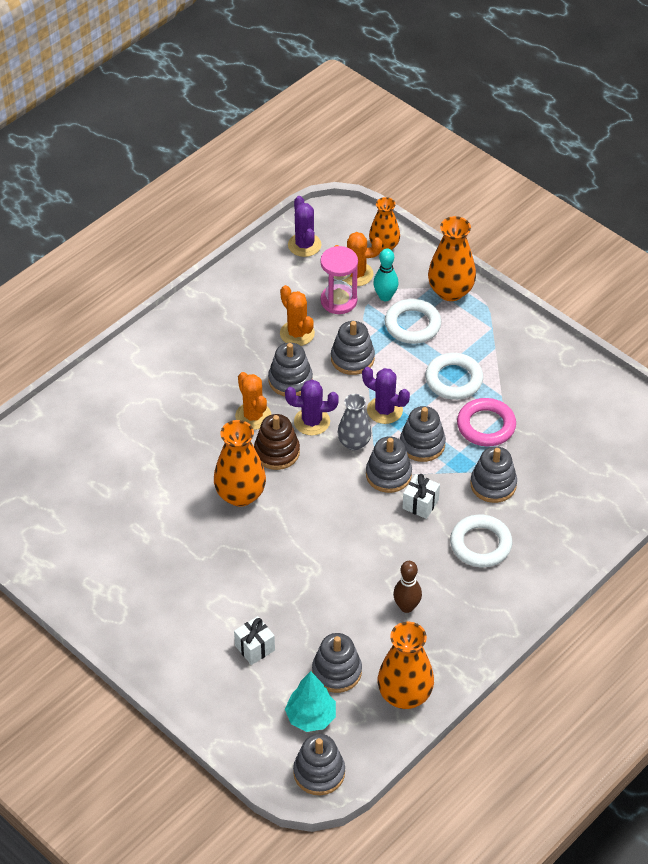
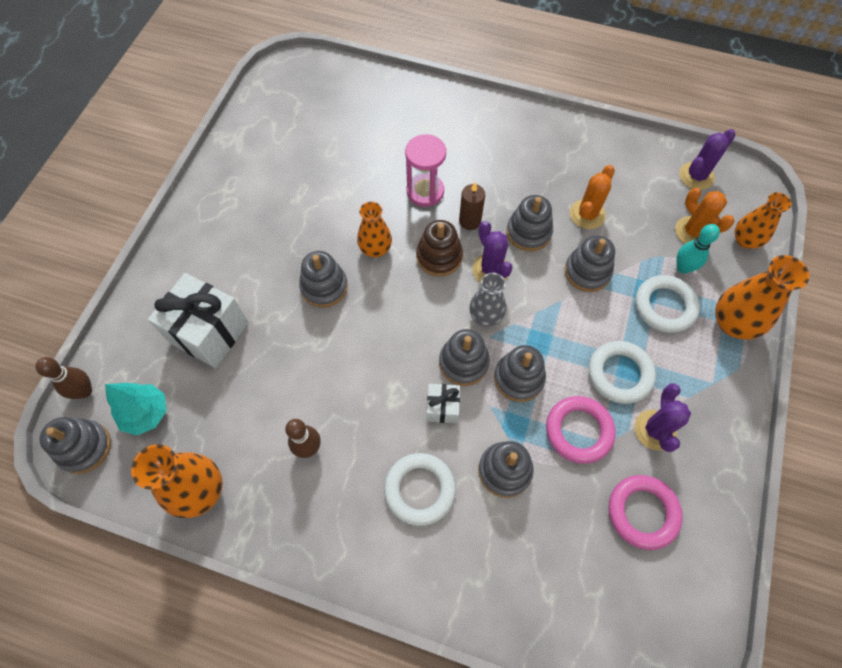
camera: 65 degrees right, 15 degrees up
orange vase [214,420,266,507] -> orange vase [357,201,392,257], size x0.67
white gift [234,616,275,665] -> white gift [148,273,249,368], size x1.99
orange cactus [235,372,271,430] -> brown candle [459,182,485,230]
grey stacking toy [312,633,362,693] -> grey stacking toy moved to [299,251,348,308]
pink hourglass [320,246,358,314] -> pink hourglass moved to [405,134,446,207]
purple cactus [362,367,410,424] -> purple cactus moved to [634,383,691,452]
none -> brown bowling pin [35,357,92,399]
none -> pink ring [608,475,683,550]

